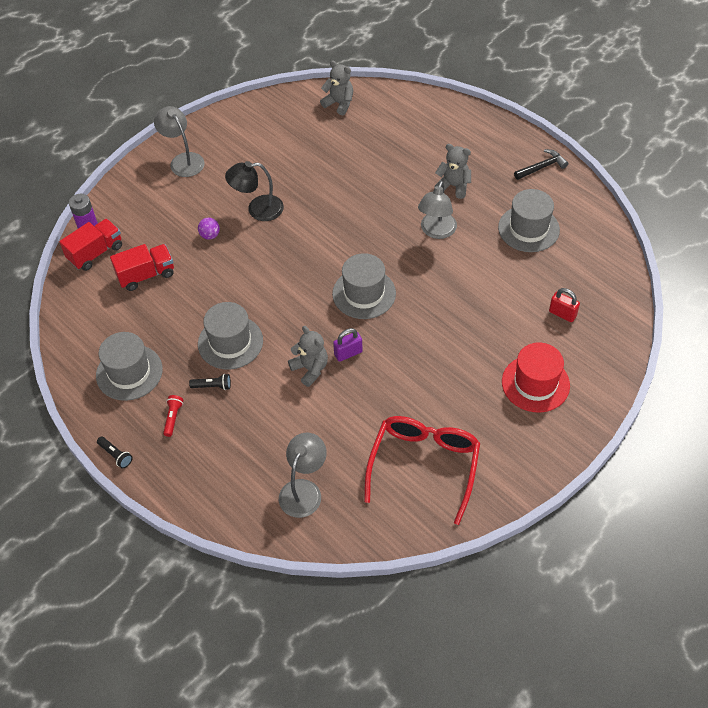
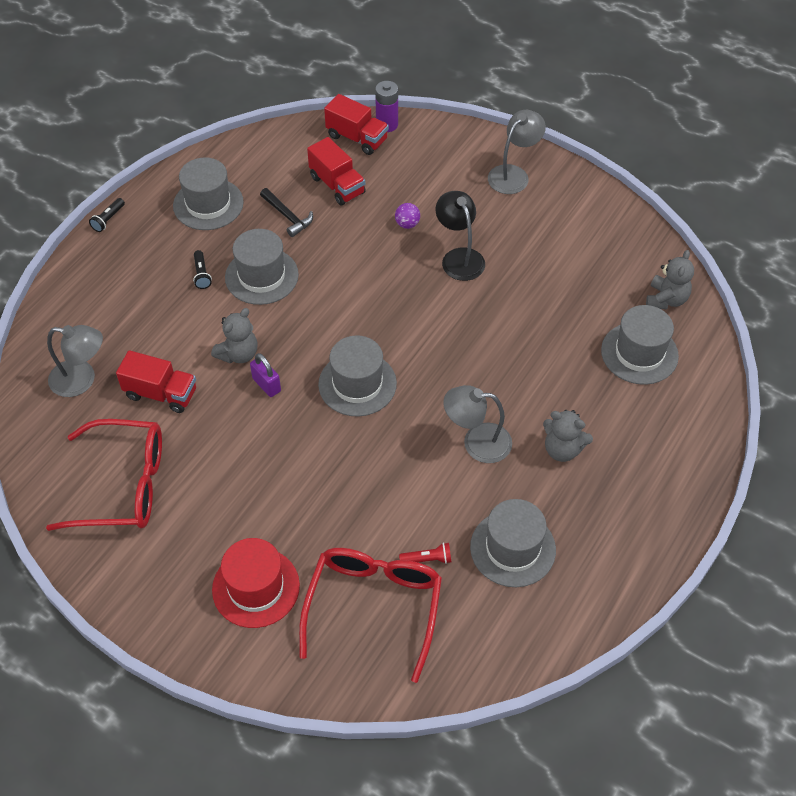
camera: 75 degrees right, 0 degrees up
red flashlight [163,395,183,437] -> red flashlight moved to [399,543,452,564]
grey teddy bear [435,144,471,199] -> grey teddy bear turned 105 degrees clockwise [543,410,593,462]
black hammer [514,149,568,180] -> black hammer moved to [260,188,313,237]
red padlock [549,288,580,322] -> red glasses [299,548,442,683]
none -> red truck [116,350,196,413]
none -> grey hat [601,305,679,385]

